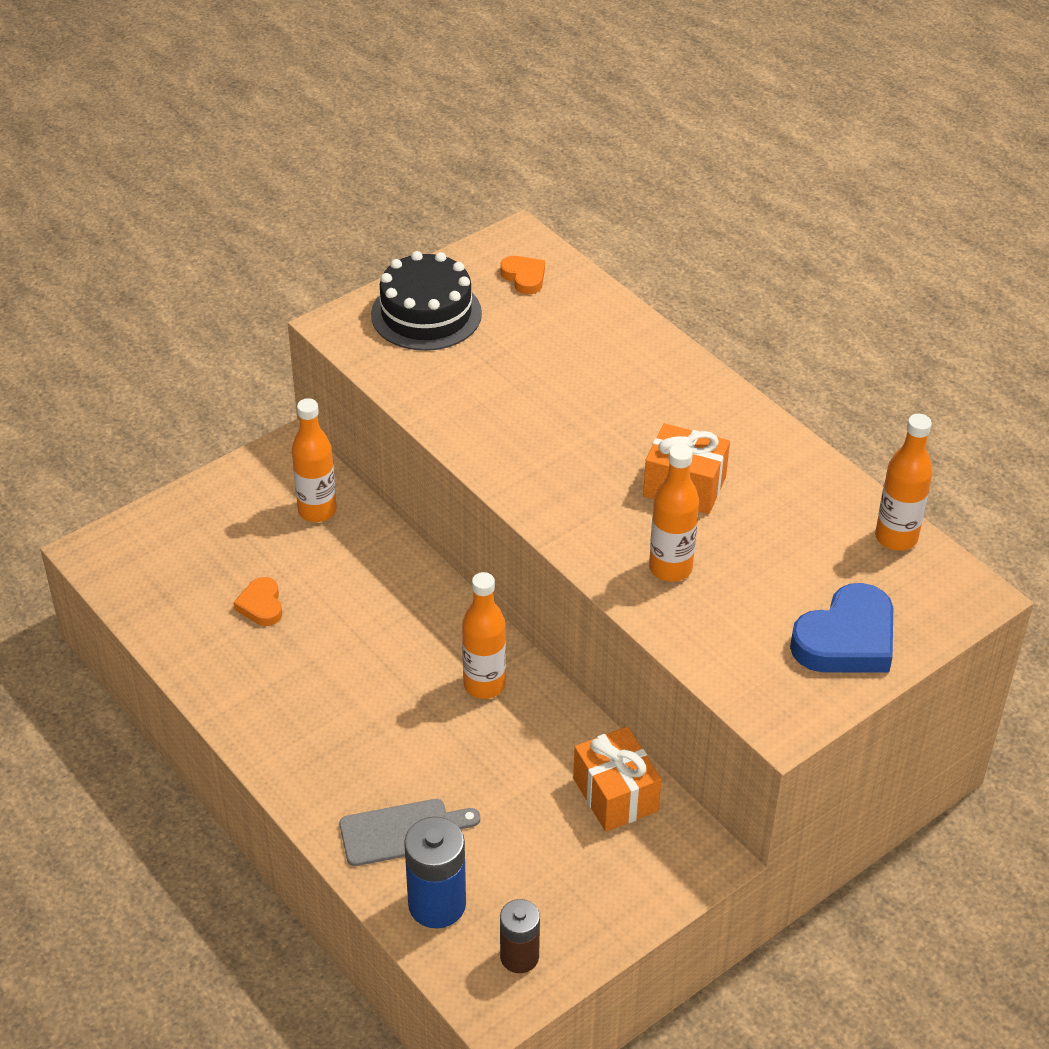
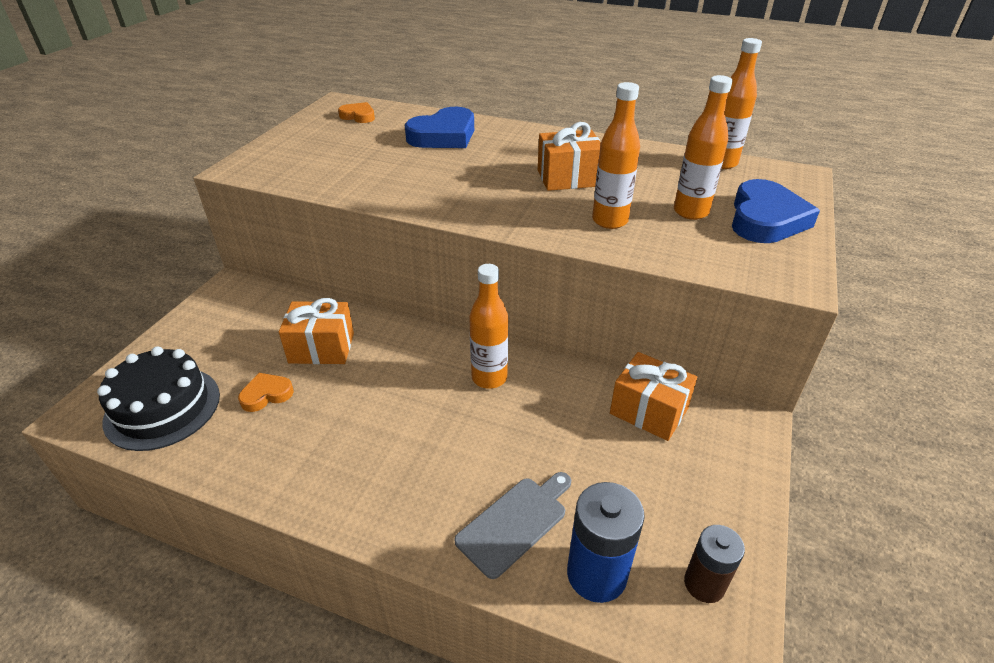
camera: 30 degrees left, 5 degrees down
orange heart [233,577,282,626] -> orange heart turned 105 degrees clockwise [238,373,294,412]
orange bottle [292,398,337,522] -> orange bottle moved to [674,75,732,220]
black cake [371,251,482,351] -> black cake moved to [97,346,220,451]
none -> orange gift [279,298,354,364]
none -> blue heart [405,107,474,148]

